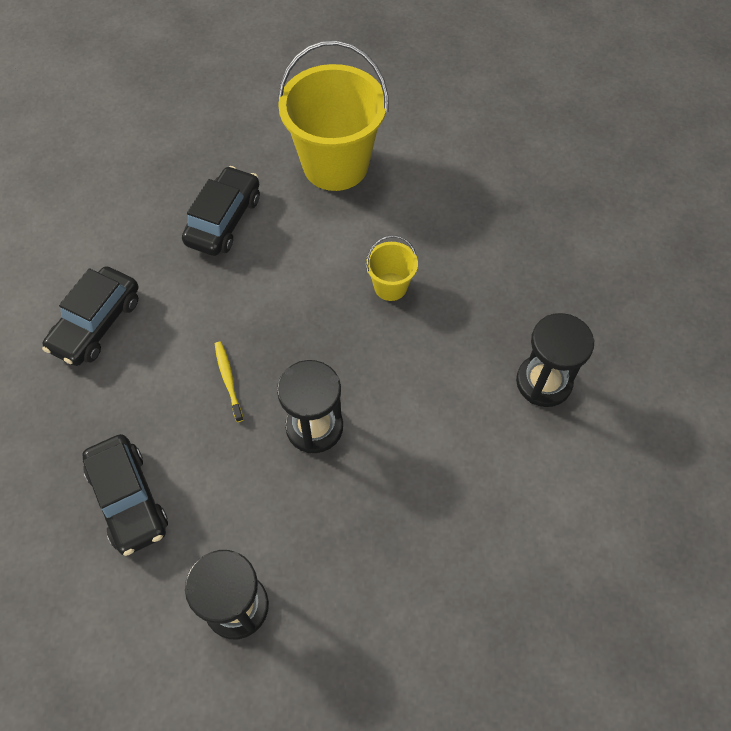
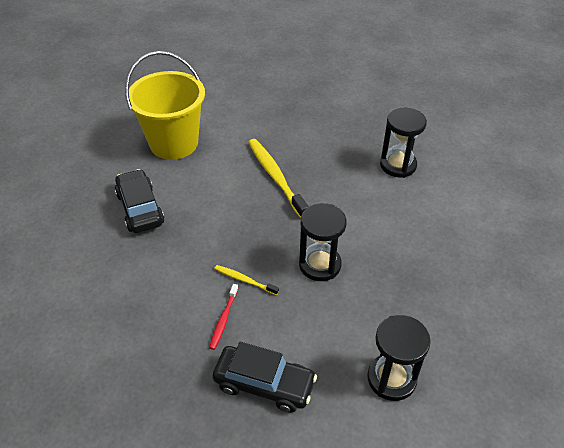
camera: 45 degrees left, 15 degrees down
black car [42,266,138,366] -> none
yellow bucket [366,235,418,301] -> yellow toothbrush [248,139,309,218]
none -> red toothbrush [209,284,238,350]

